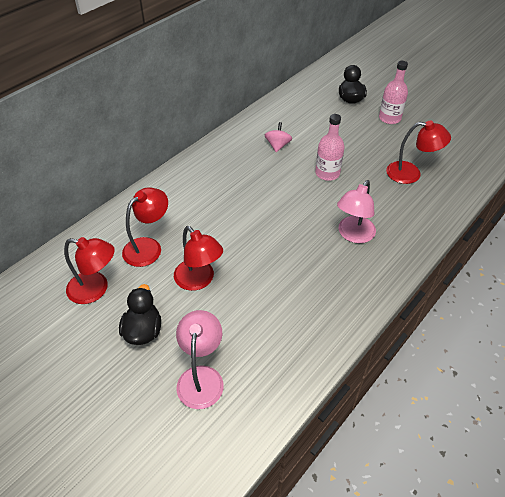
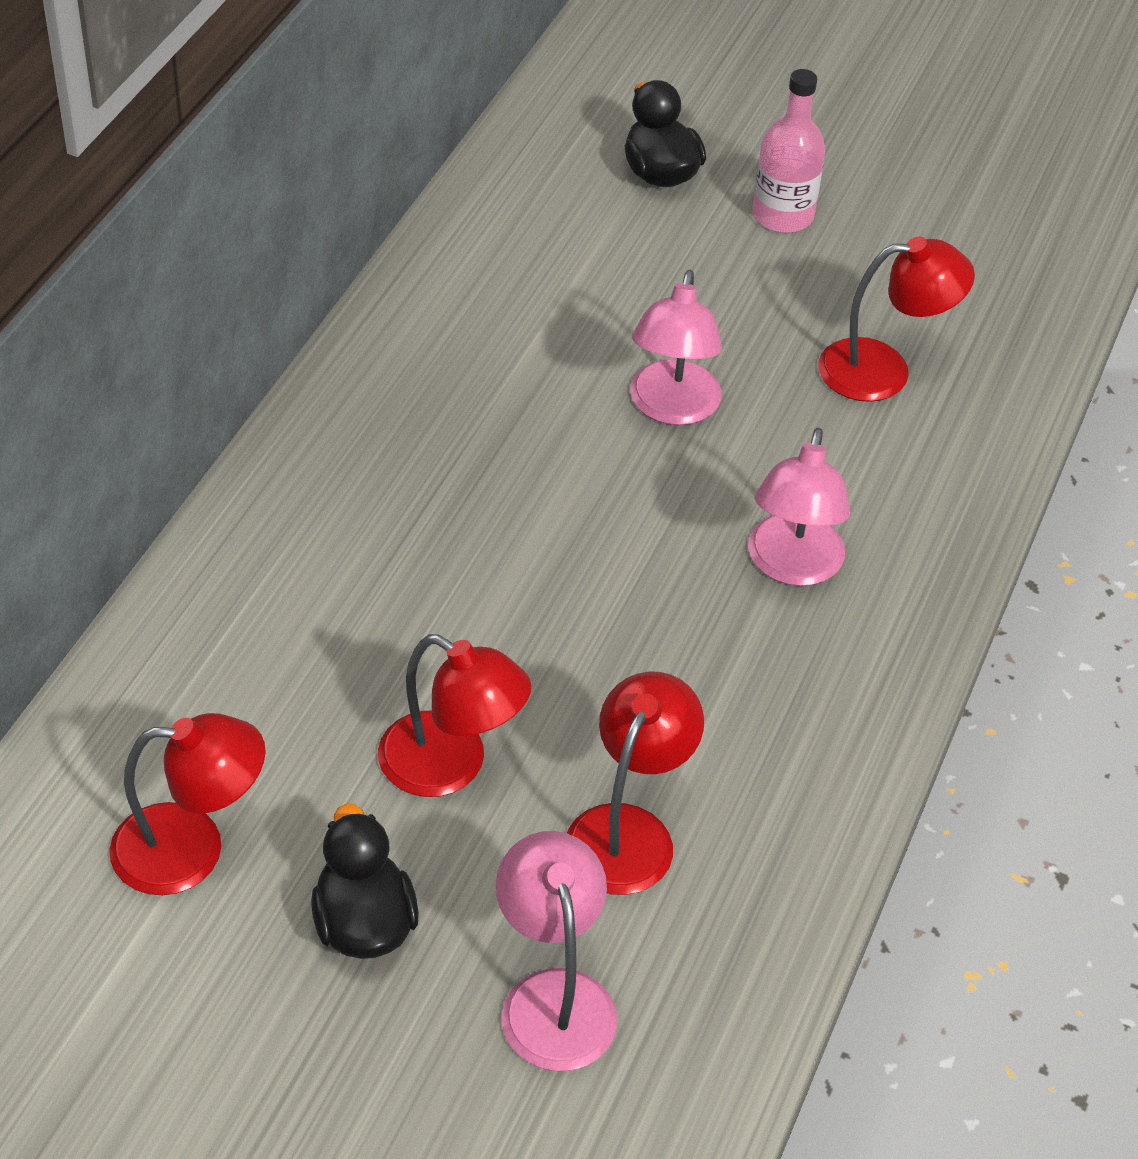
camera: 20 degrees left, 0 degrees up
red lamp [122,187,168,267] -> red lamp moved to [567,671,704,895]
pink spinning top [265,122,292,152] -> none
pink bottle [315,114,345,181] -> pink lamp [630,270,722,425]

